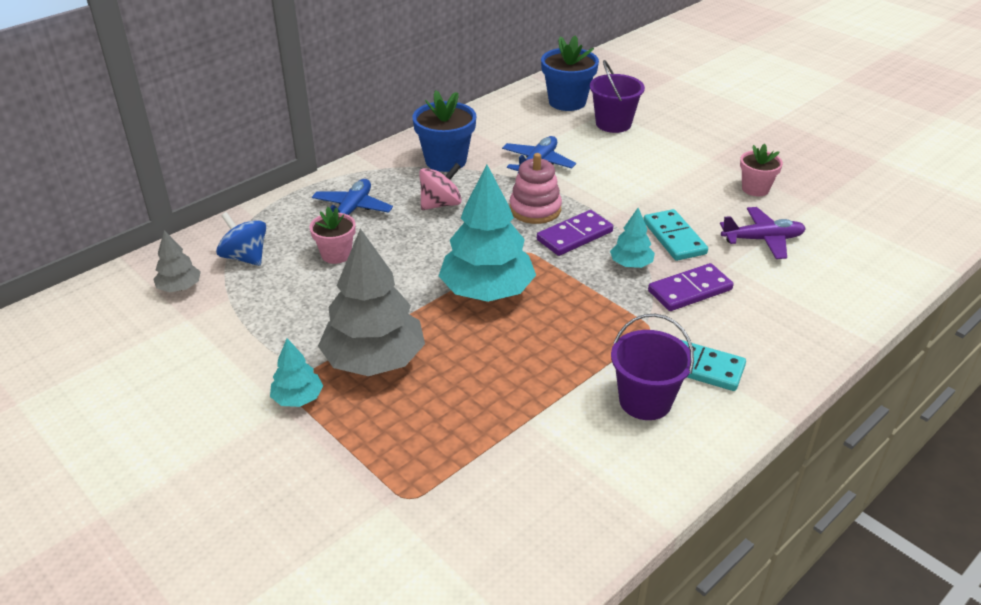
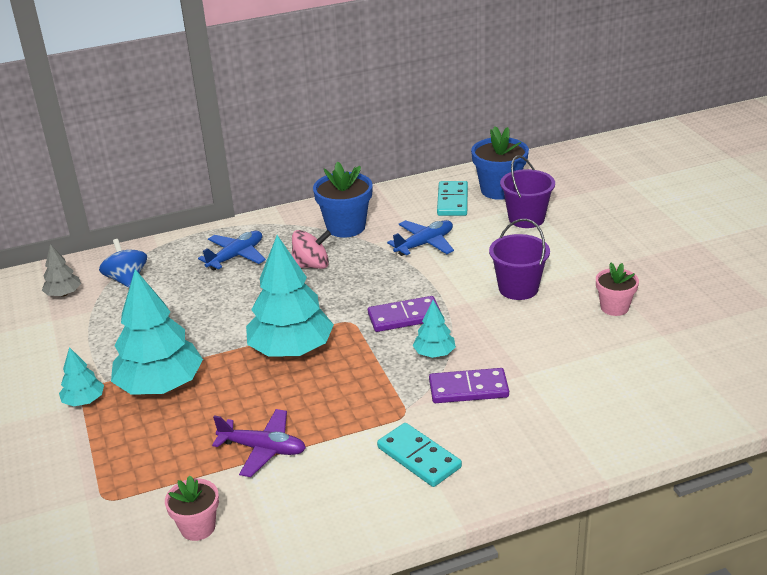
camera: 25 degrees right, 5 degrees down
pink flower pot [310,207,356,264] -> pink flower pot moved to [165,476,219,541]
grey tree [318,229,425,376] -> turquoise tree [111,269,203,395]
pink stacking toy [510,153,562,224] -> none
purple bucket [611,314,694,420] -> purple bucket moved to [489,219,550,300]
turquoise domino [643,209,708,261] -> turquoise domino moved to [437,181,468,216]
purple plane [720,207,806,259] -> purple plane moved to [212,409,306,477]

